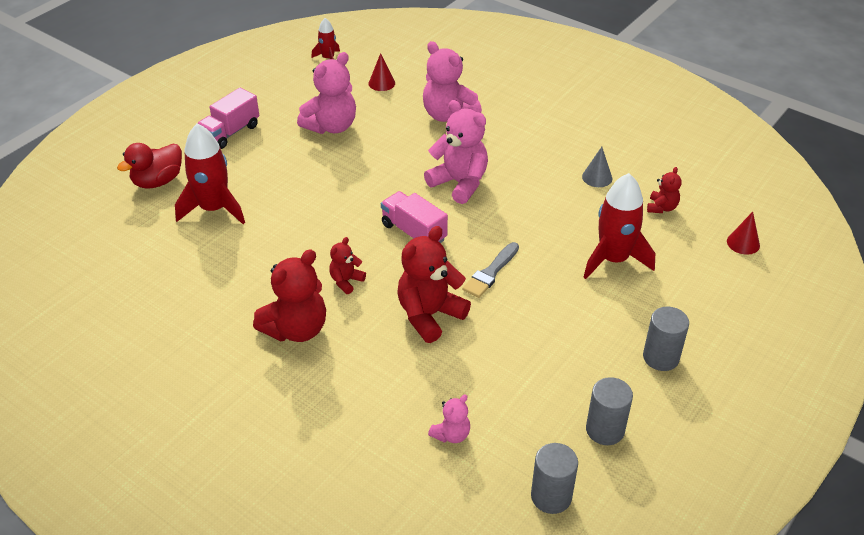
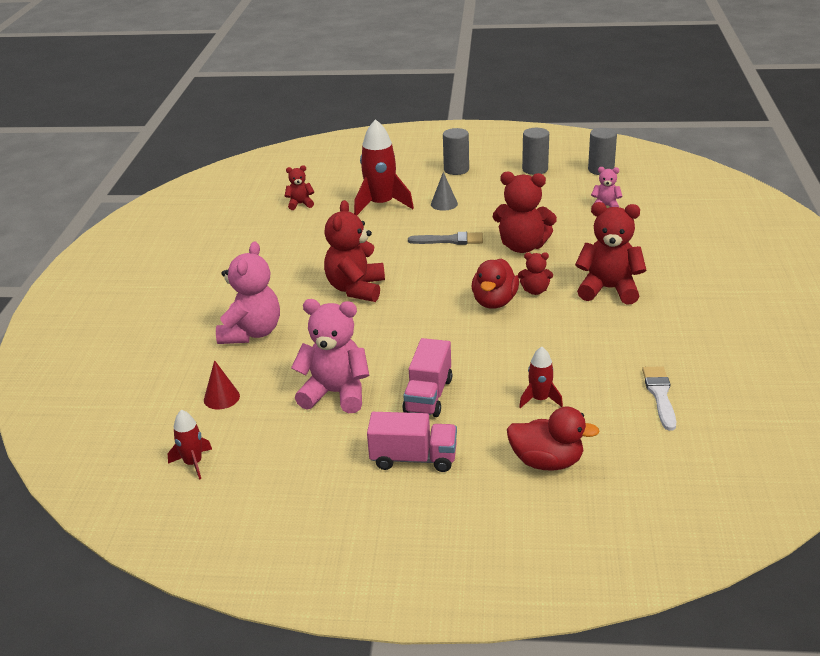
camera: 120 degrees left, 10 degrees down
red rocket [175,124,245,224] -> red rocket [519,347,563,408], size x0.53
pink truck [381,191,448,243] -> pink truck moved to [403,338,452,417]
pink teddy bear [424,100,488,204] -> red teddy bear [324,200,385,302]
grey cone [582,147,612,187] -> grey cone moved to [431,172,458,211]
red cone [727,212,760,255] -> none
none -> red duck [472,259,519,309]
none -> white brush [642,366,676,431]

